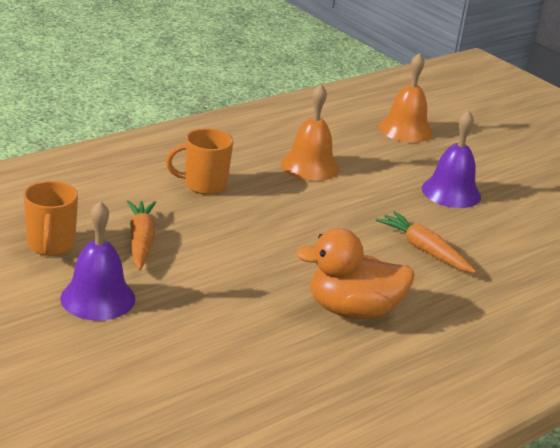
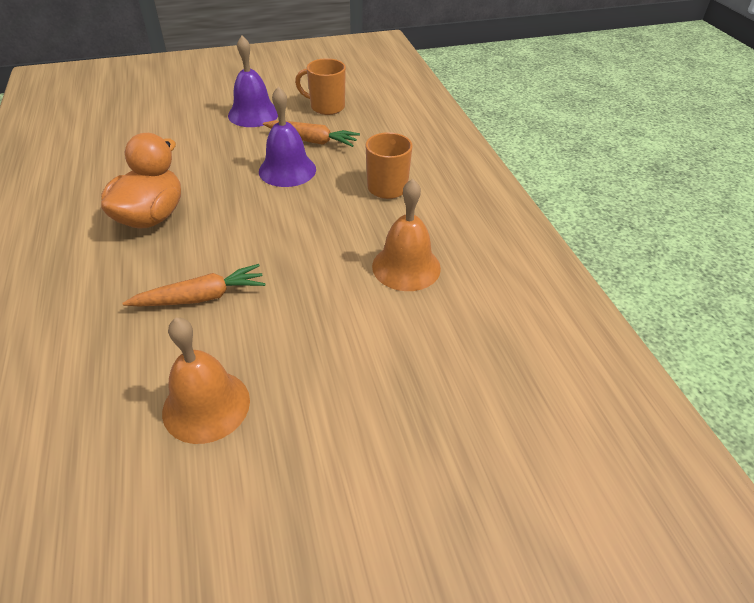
camera: 115 degrees right, 15 degrees up
orange bell [379,53,433,143] -> orange bell moved to [162,317,250,444]
purple bell [422,110,481,208] -> purple bell moved to [259,87,316,187]

